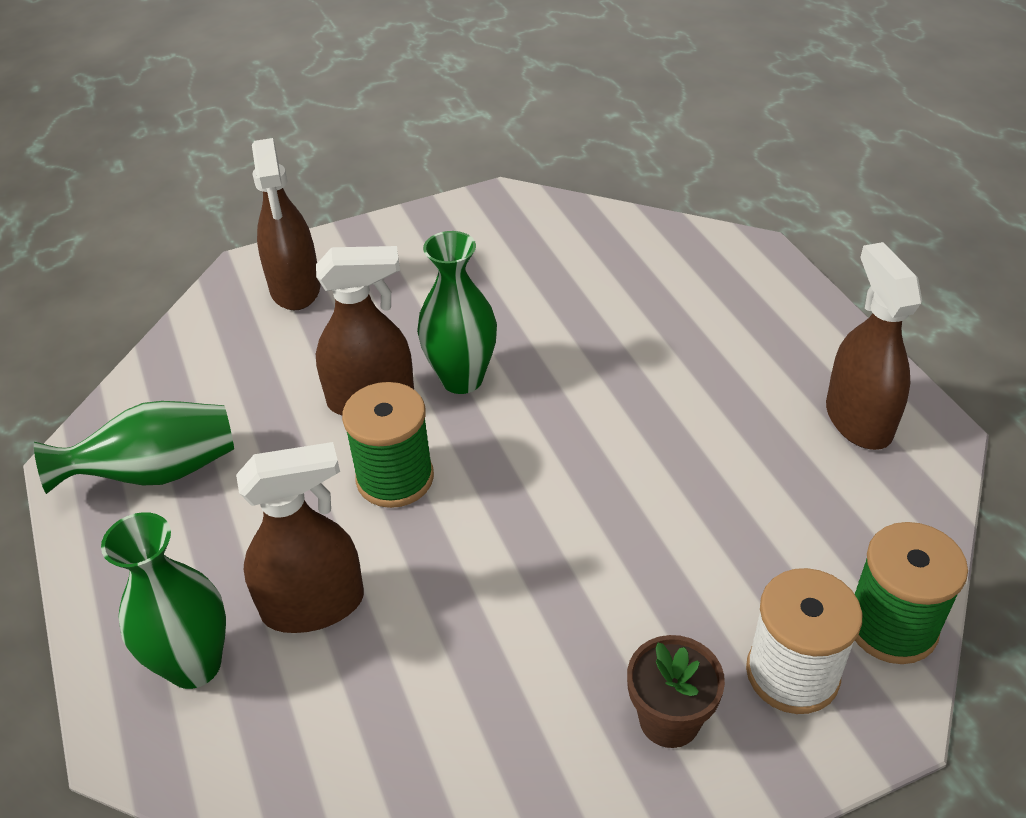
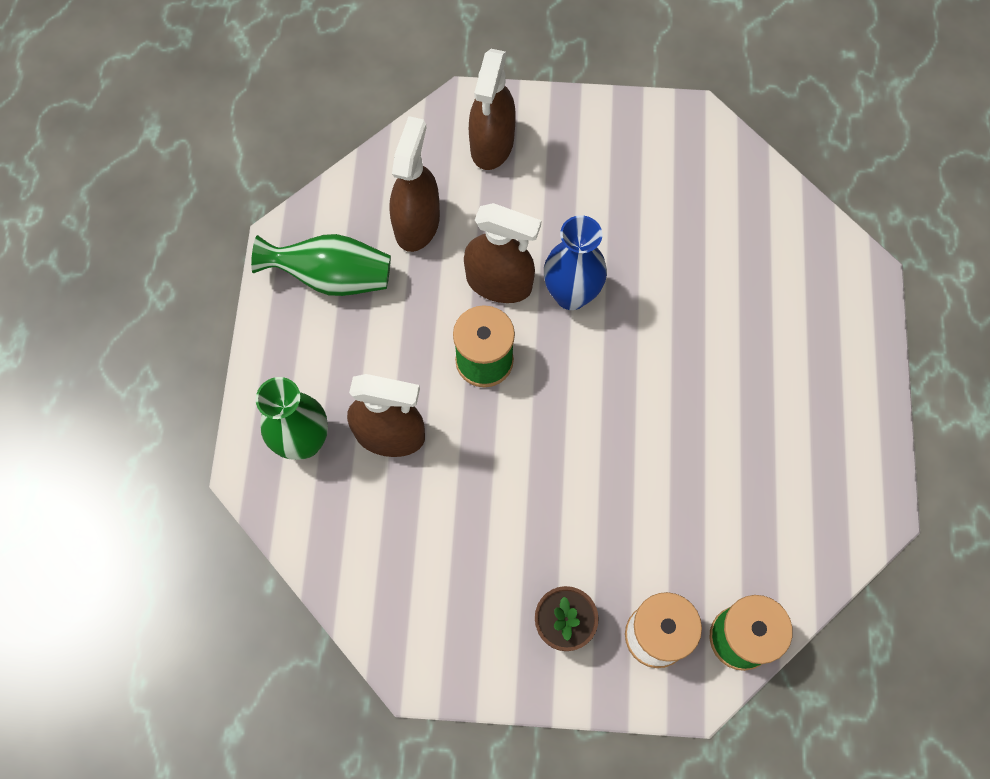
camera: 25 degrees right, 25 degrees up
green vase [417,231,497,394] -> blue vase [544,215,607,310]
brown spray bottle [826,242,922,450] -> brown spray bottle moved to [389,116,440,252]

